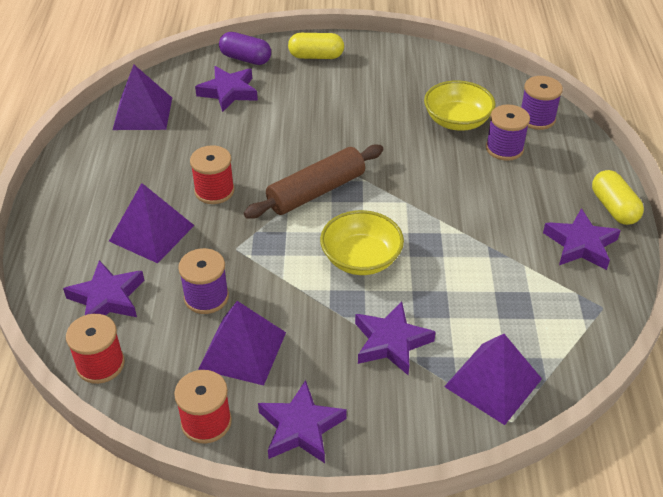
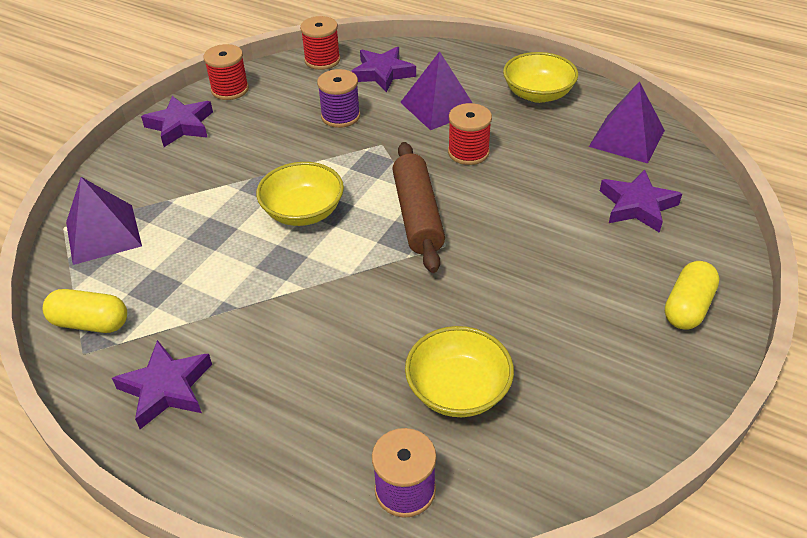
camera: 120 degrees right, 0 degrees up
purple pyramid [198,301,286,386] -> none
purple capsule [219,32,271,65] -> none
purple star [355,301,436,375] -> none
purple spool [486,105,530,161] -> none
yellow capsule [592,170,644,225] -> yellow capsule moved to [43,289,127,333]
none -> yellow bowl [503,52,578,103]

